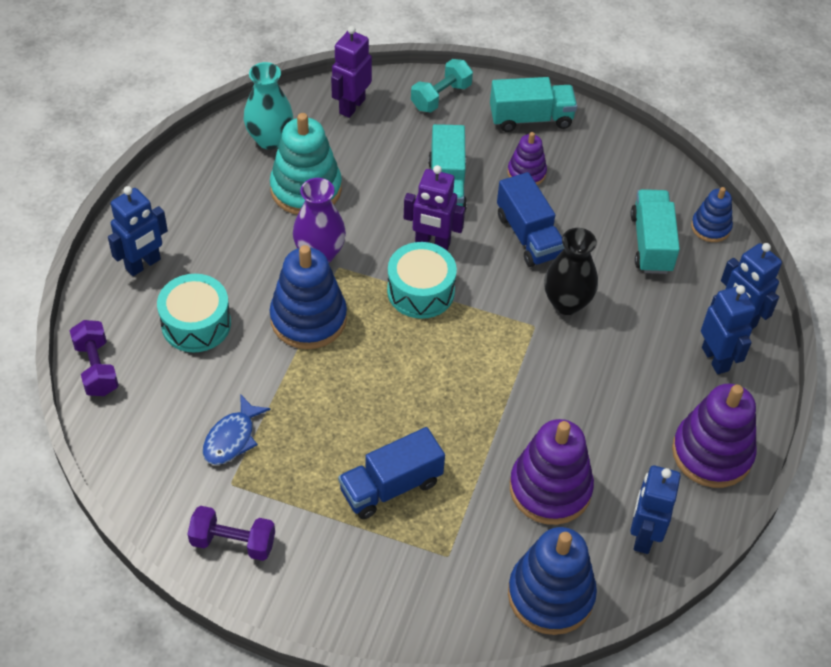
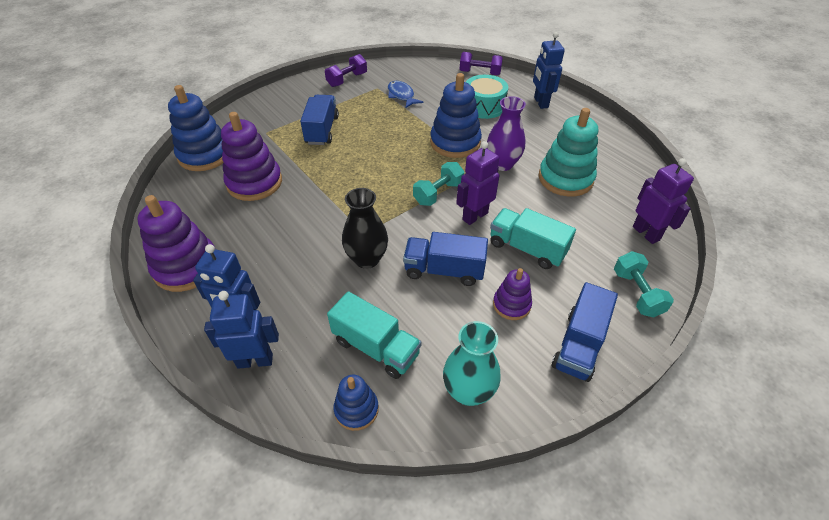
camera: 125 degrees right, 5 degrees down
turquoise vase [244,62,293,149] -> turquoise vase moved to [443,321,500,406]
turquoise drum [387,242,457,319] -> turquoise dumbbell [413,162,465,206]
turquoise truck [490,77,577,132] -> blue truck [552,282,618,382]
blue robot [630,465,681,554] -> none

